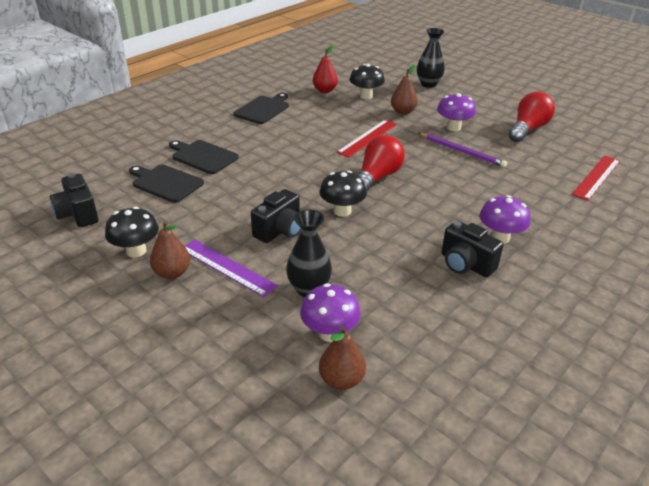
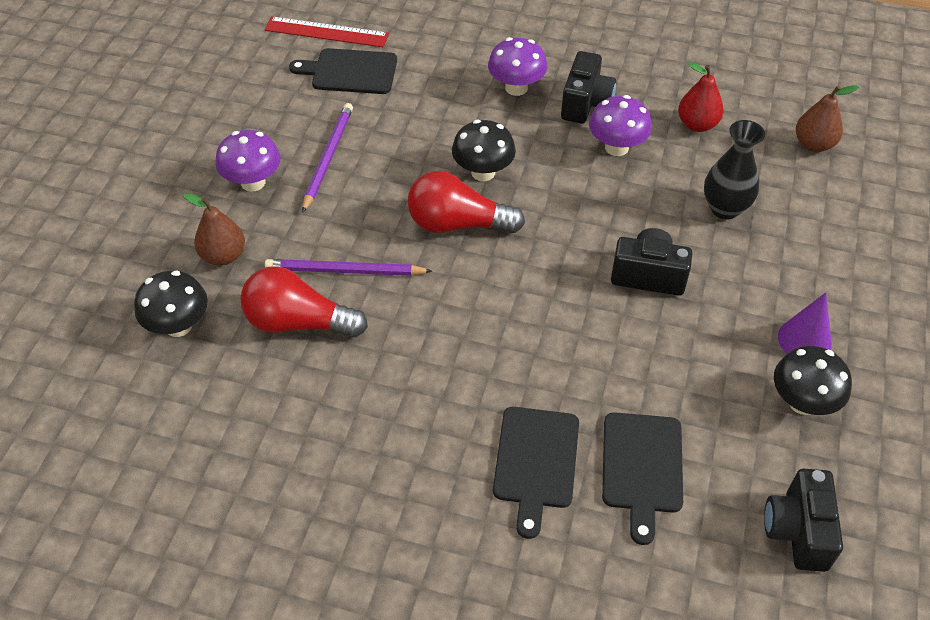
camera: 115 degrees left, 15 degrees up
black camera [50,173,98,227] -> black camera turned 150 degrees clockwise [764,469,843,572]
brown pear [150,221,190,279] -> purple cone [778,293,832,354]
purple ruler [185,240,278,297] -> none
black cutting board [233,93,289,124] -> black cutting board moved to [289,48,397,94]
purple mushroom [300,283,361,342] -> purple mushroom moved to [589,95,652,156]
red pear [313,45,338,93] -> red pear moved to [678,62,724,132]
black mushroom [320,171,367,217] -> black mushroom moved to [452,120,516,181]
red ruler [336,120,397,157] -> purple pencil [265,259,432,276]
black vase [417,28,445,88] -> none
red light bulb [509,92,555,142] -> red light bulb moved to [240,266,368,337]

